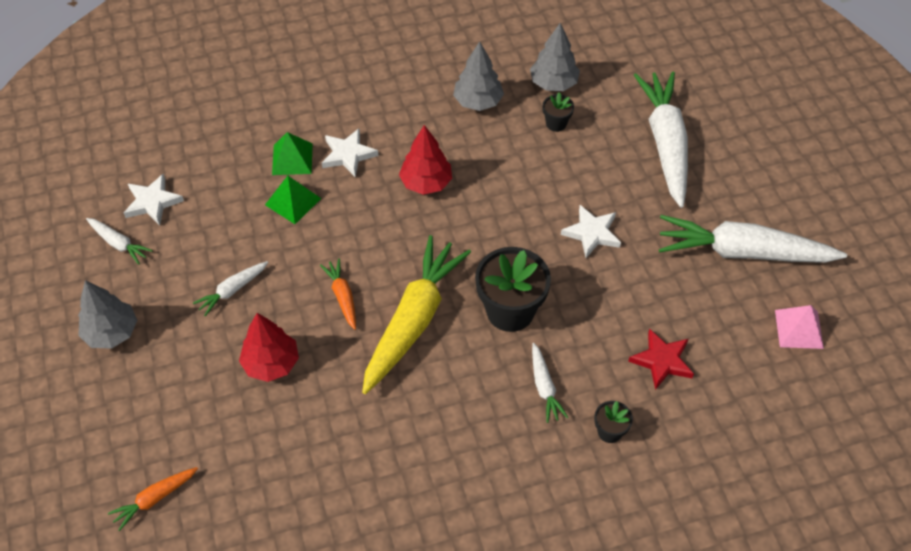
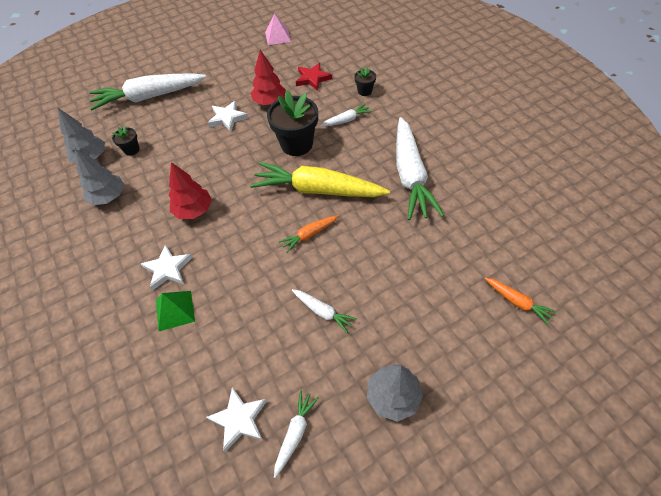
camera: 100 degrees left, 0 degrees up
red tree [239,313,299,382] -> red tree moved to [251,50,286,105]
green pyramid [265,176,321,224] -> none
white carrot [659,215,847,263] -> white carrot moved to [396,117,444,220]

